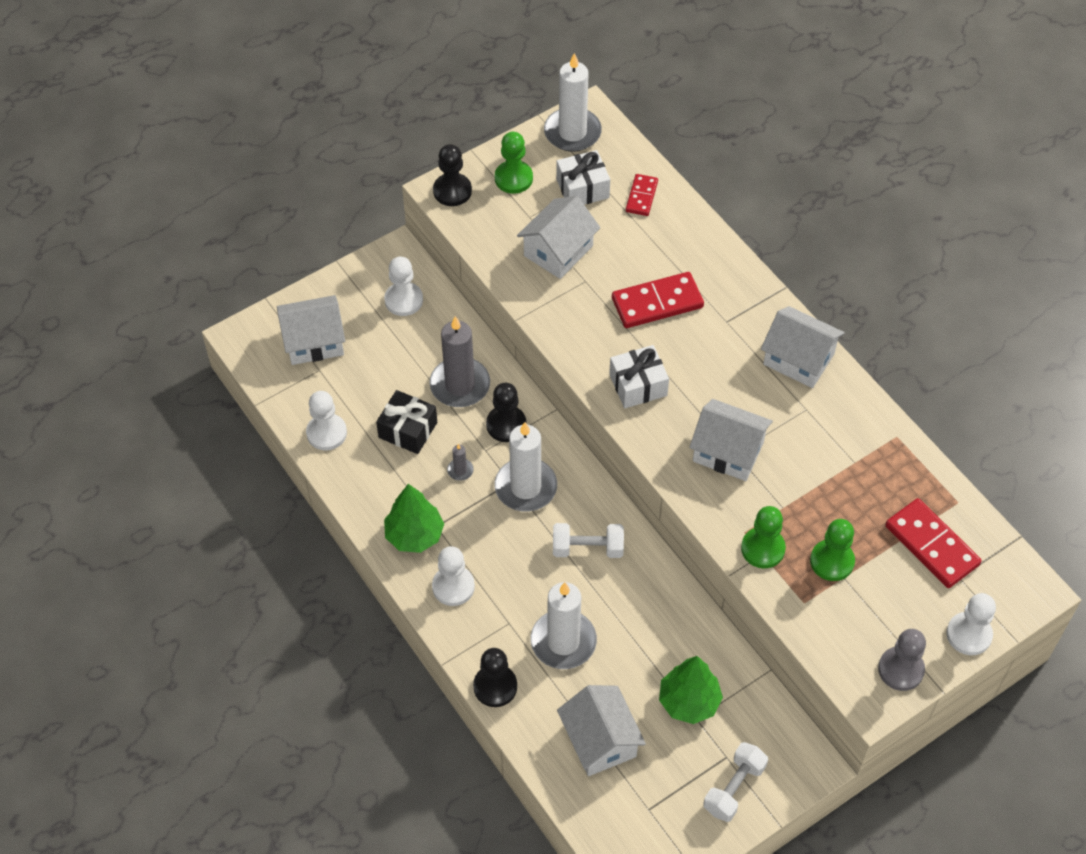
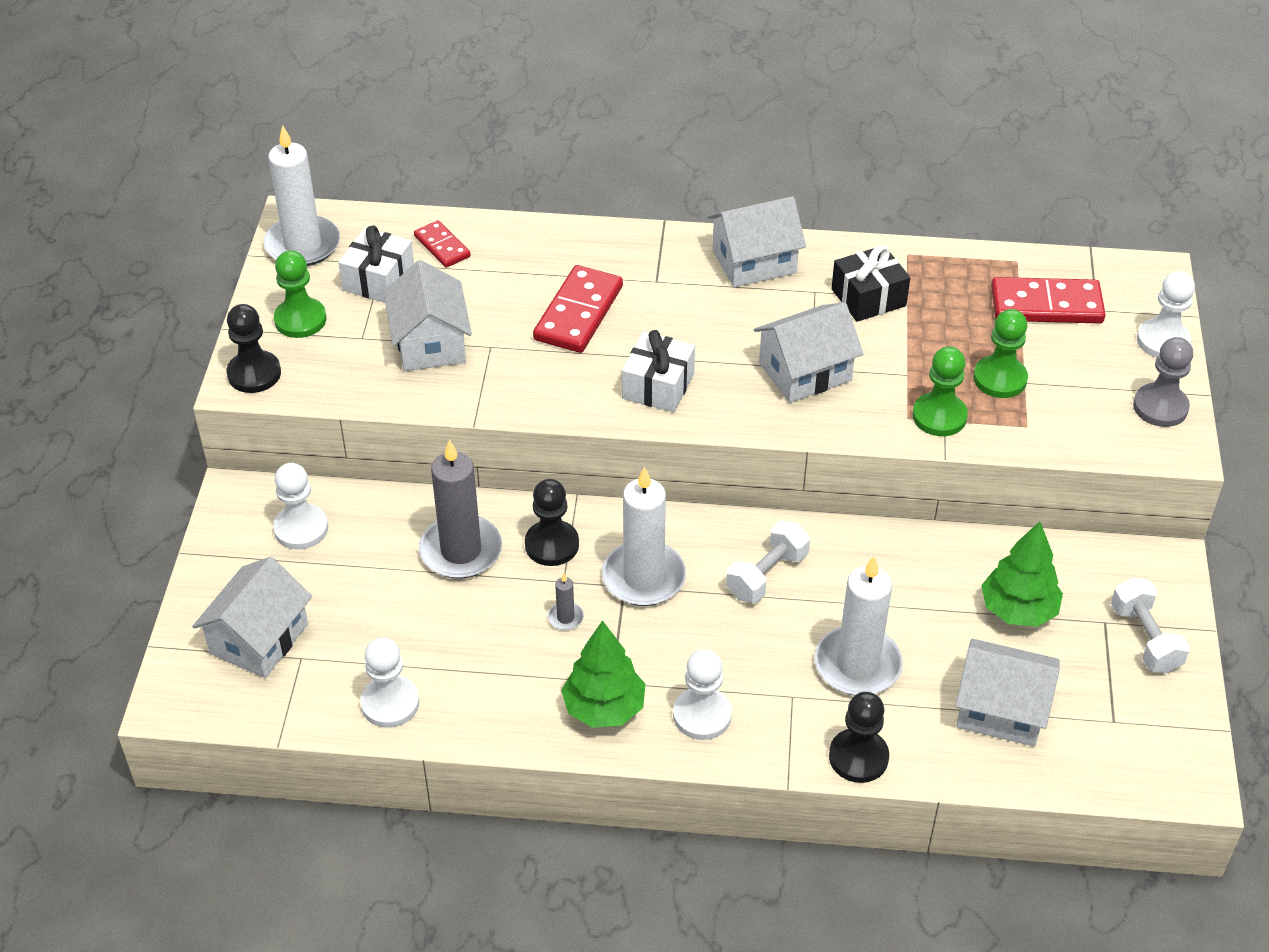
camera: 50 degrees left, 10 degrees down
black gift [376,390,437,454] -> black gift moved to [831,245,910,322]

